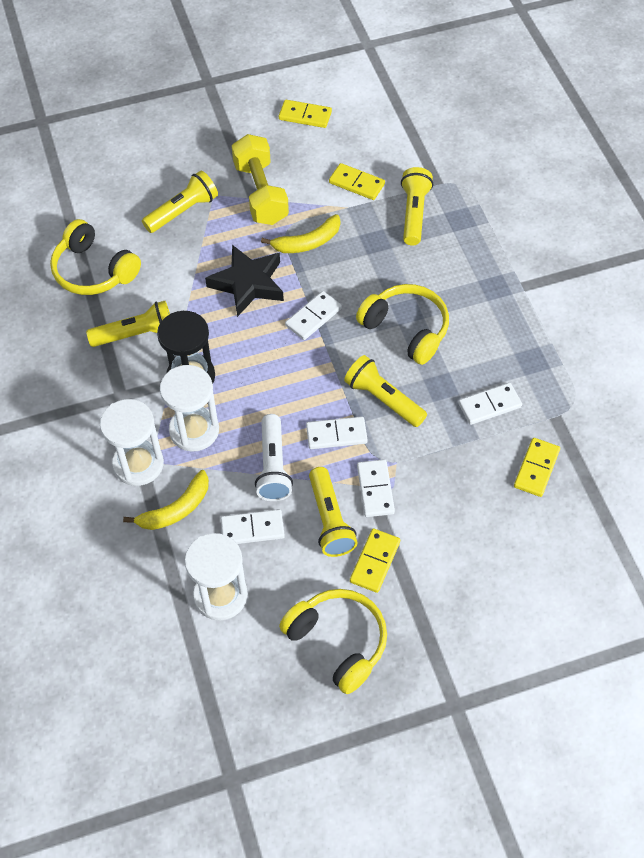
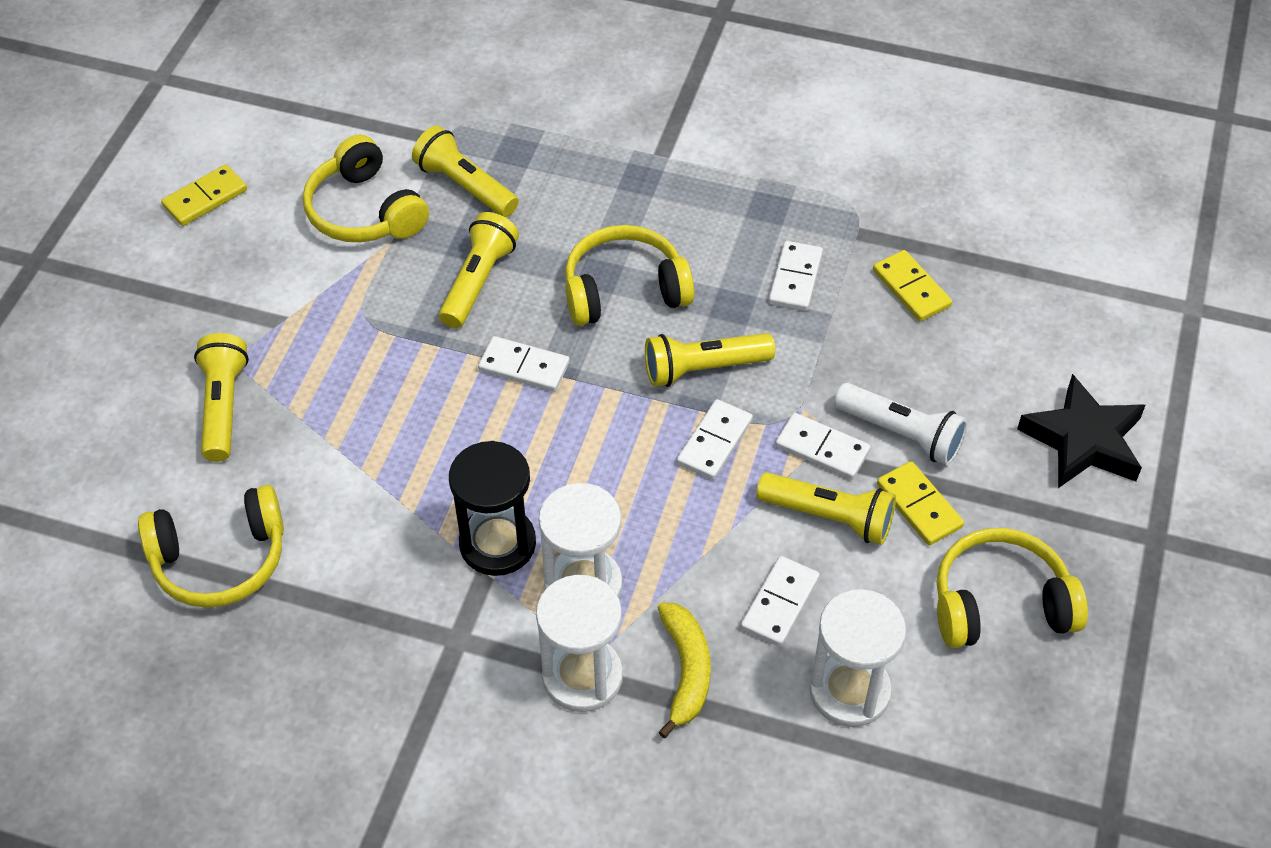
camera: 55 degrees left, 5 degrees down
yellow flashlight [86,301,170,347] -> yellow flashlight moved to [439,212,519,328]
black star [205,245,284,317] -> black star moved to [1017,374,1145,488]
yellow dumbbell [232,134,289,225] -> none
white flashlight [255,414,293,501] -> white flashlight moved to [834,383,968,465]
yellow banana [261,214,340,253] -> none
white domino [285,291,342,340] -> white domino turned 60 degrees counterclockwise [478,336,570,392]
yellow domino [329,163,385,200] -> yellow headphones [303,135,429,242]

